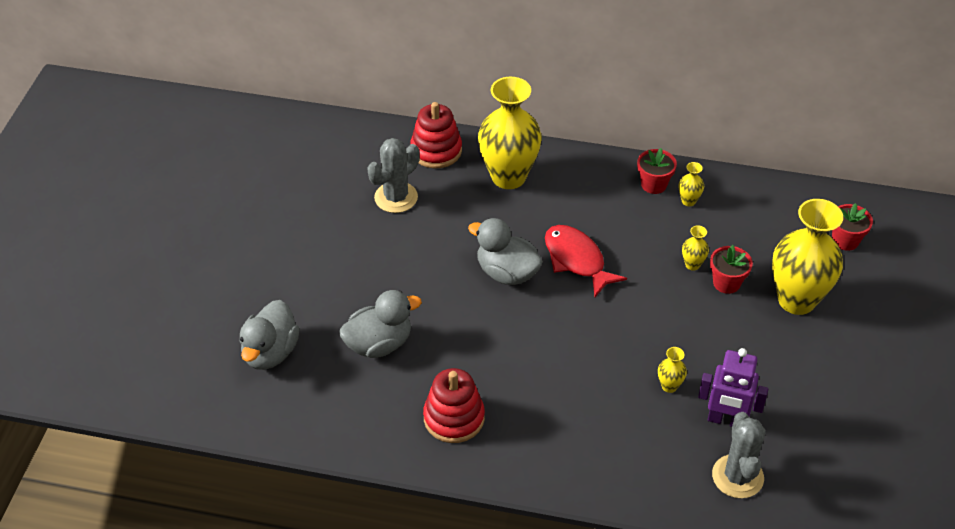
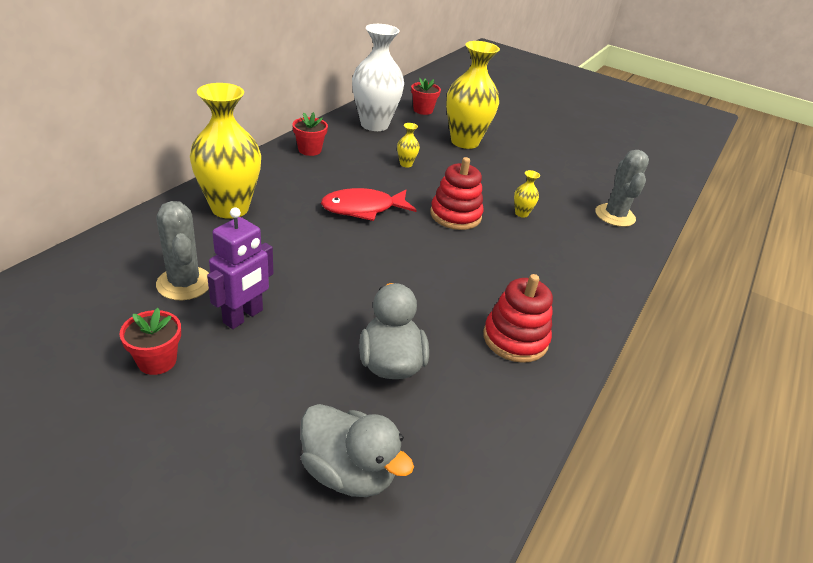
camera: 75 degrees left, 10 degrees down
red stacking toy [410,102,462,168] -> red stacking toy moved to [430,157,483,230]
grey duck [468,218,543,285] -> none
yellow vase [679,162,704,206] -> none
purple robot [698,348,768,427] -> purple robot moved to [207,208,273,329]
red flower pot [710,245,753,294] -> red flower pot moved to [120,308,181,375]
grey cactus [712,412,766,498] -> grey cactus turned 75 degrees clockwise [595,150,649,227]
none -> white vase [352,24,404,131]

